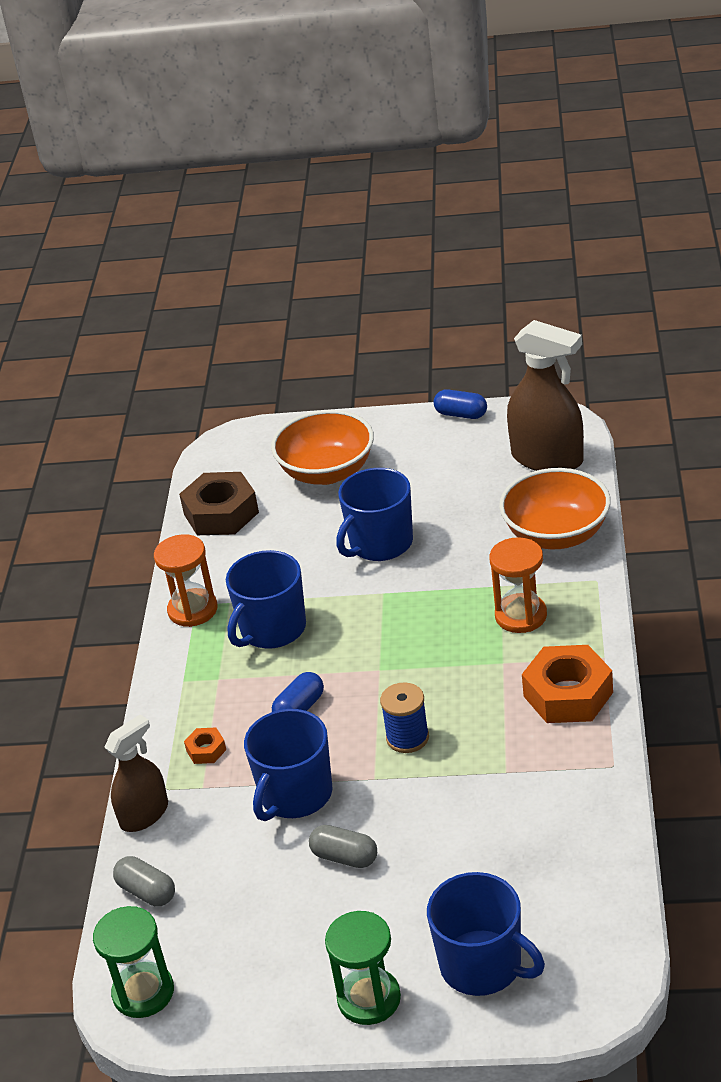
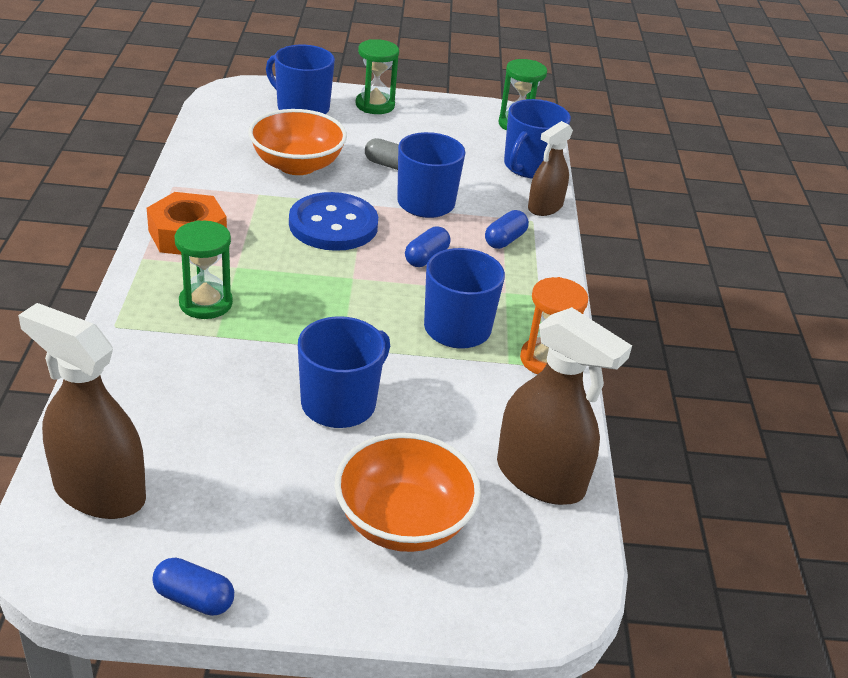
camera: 170 degrees right, 0 degrees up
grey capsule [113,856,175,906] -> blue mug [504,99,571,179]
brown nut [179,472,259,535] -> brown spray bottle [497,307,632,505]
orange nut [184,728,226,764] -> blue capsule [485,210,529,249]
blue spool [380,682,429,753] -> blue button [289,192,378,251]
orange hourglass [489,537,547,633] -> green hourglass [174,220,233,319]
orange bowl [499,468,611,549] -> orange bowl moved to [248,109,347,175]

